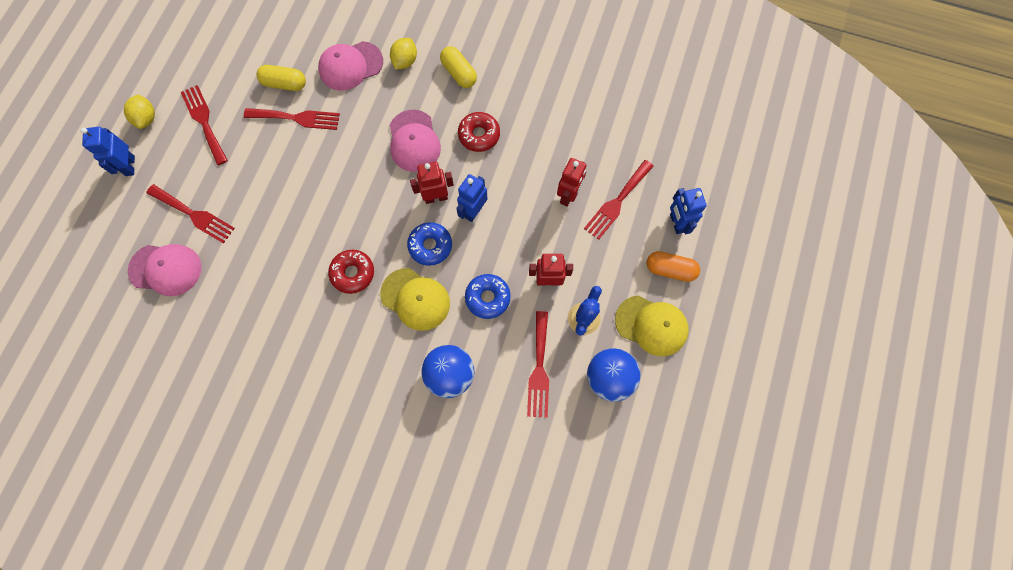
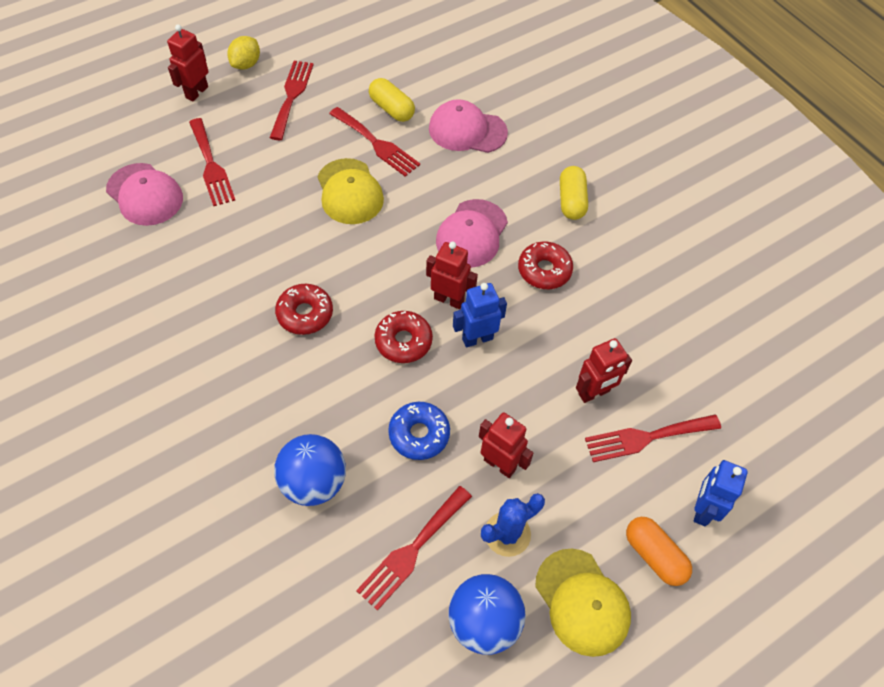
camera: 35 degrees right, 15 degrees down
blue robot [81,127,135,176] -> red robot [167,25,209,101]
yellow cap [380,268,450,331] -> yellow cap moved to [317,158,384,224]
yellow lemon [390,38,417,69] -> none
blue donut [407,222,452,266] -> red donut [374,311,433,363]

